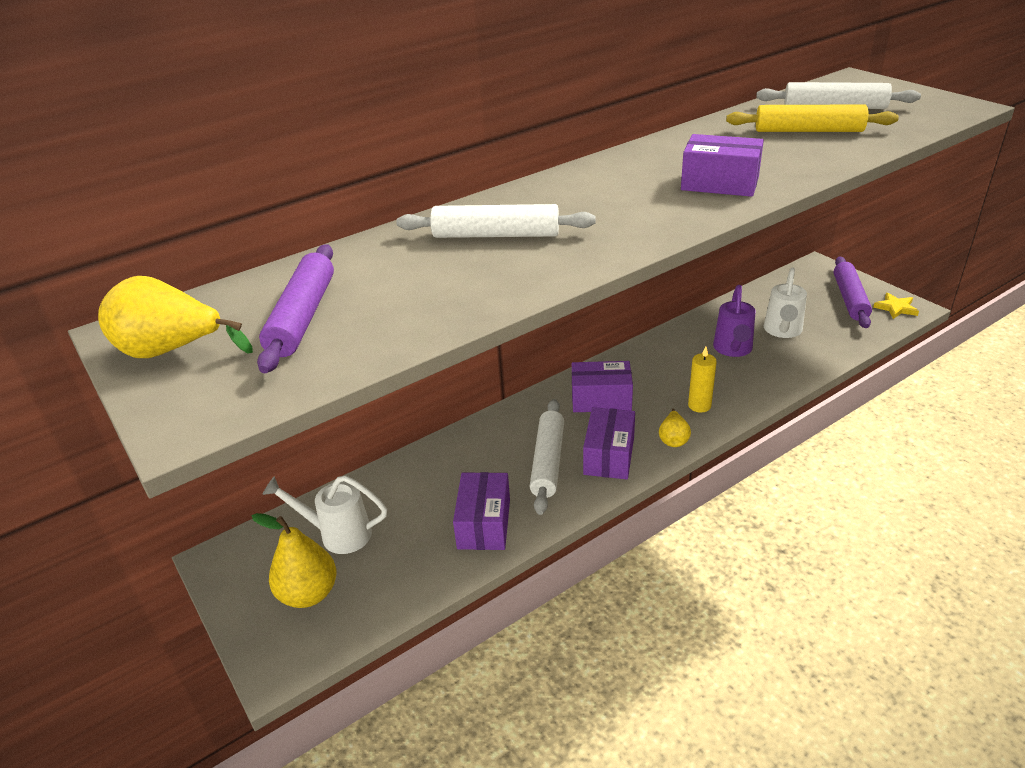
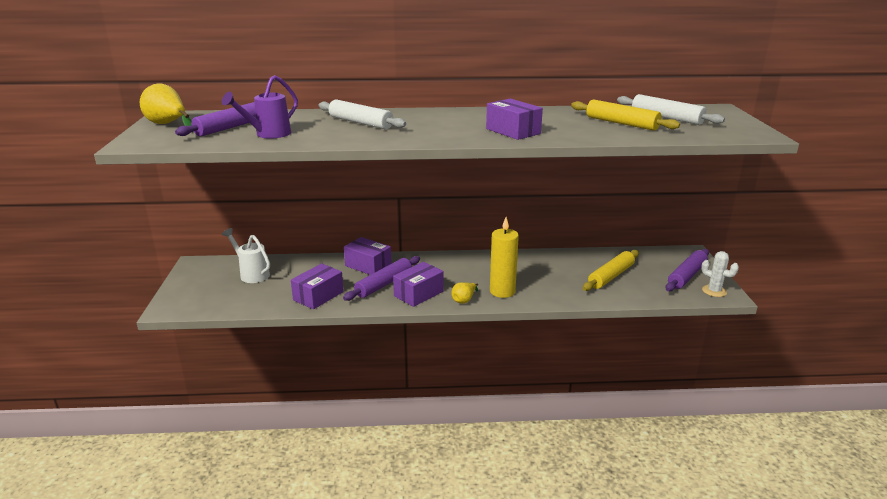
camera: 30 degrees right, 10 degrees down
yellow pear [252,513,337,608] -> none
white rolling pin [530,399,564,515] -> purple rolling pin [343,256,420,301]
purple box [572,361,633,412] -> purple box moved to [344,237,392,275]
yellow candle [688,347,717,413] -> yellow candle [490,217,519,298], size x1.61
purple watering can [713,285,756,357] -> purple watering can moved to [222,75,298,139]
white watering can [764,267,807,338] -> yellow rolling pin [583,250,639,291]
yellow star [873,293,919,319] -> white cactus [701,251,739,297]

